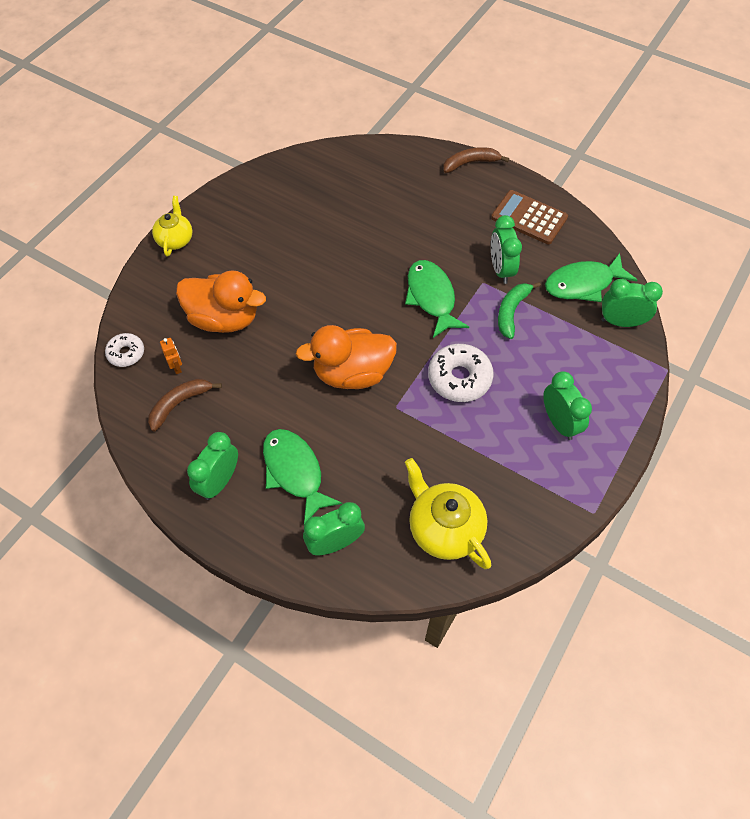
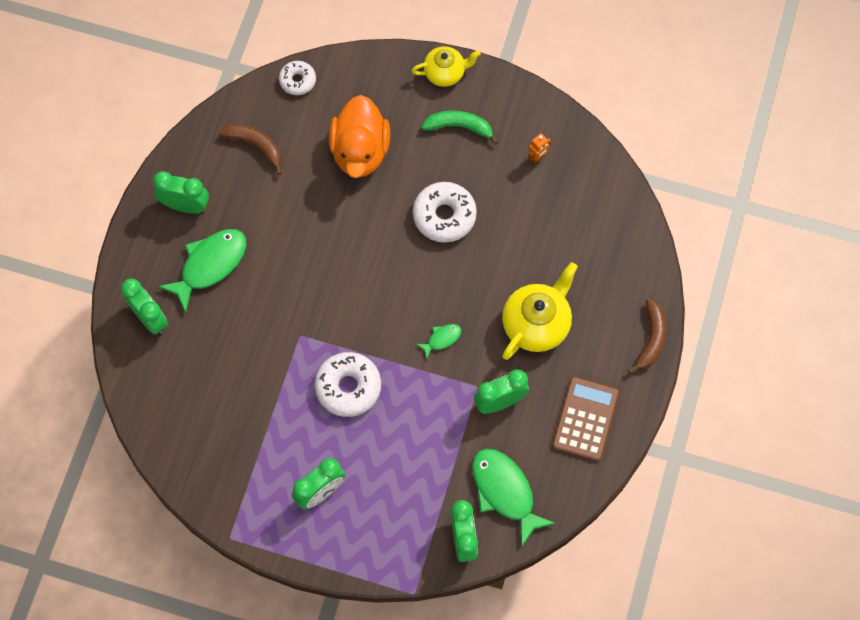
camera: 75 degrees right, 10 degrees up
orange robot [160,338,182,374] -> orange robot moved to [528,133,551,164]
orange duck [296,325,397,389] -> none
green fish [405,260,469,338] -> green fish [416,324,462,359], size x0.47
yellow teapot [405,458,491,569] -> yellow teapot moved to [502,262,578,360]
brown banana [443,147,509,173] -> brown banana turned 45 degrees clockwise [628,299,667,374]
green banana [498,282,541,339] -> green banana moved to [422,110,499,145]
none -> white donut [413,182,477,243]

